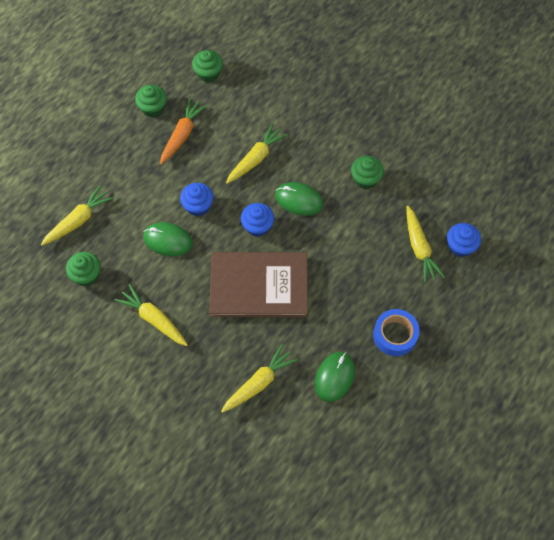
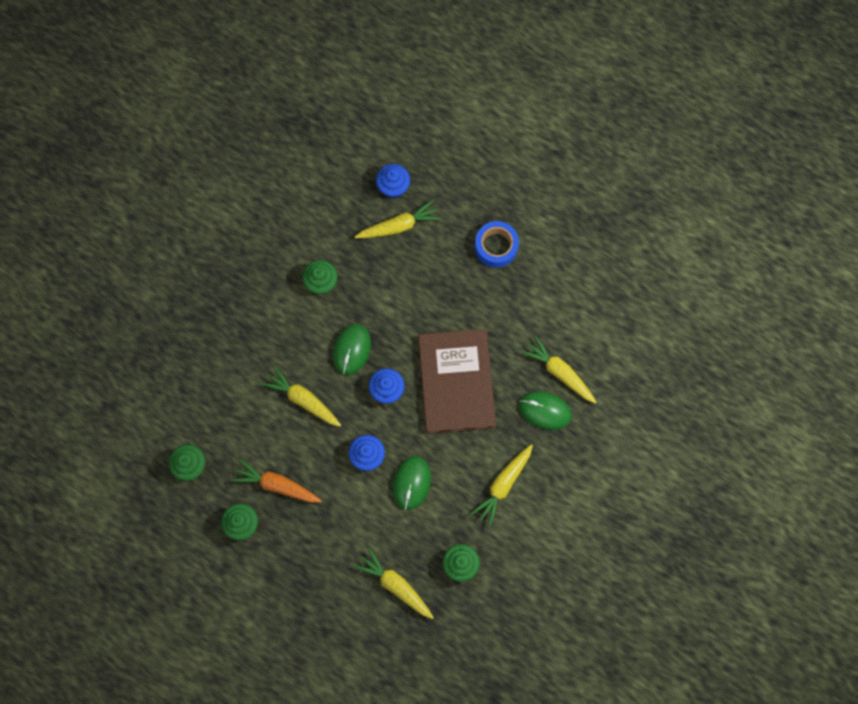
camera: 95 degrees left, 10 degrees up
green mouse [315,352,355,402] -> green mouse moved to [519,391,572,430]

